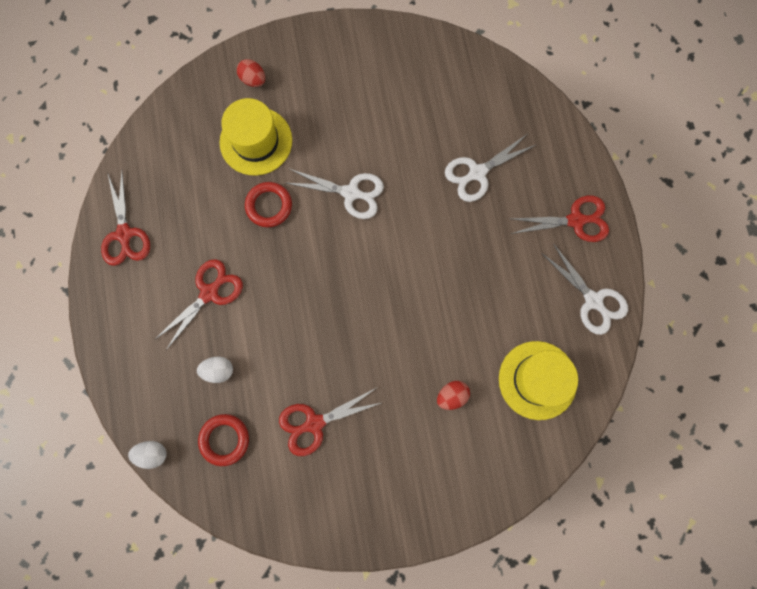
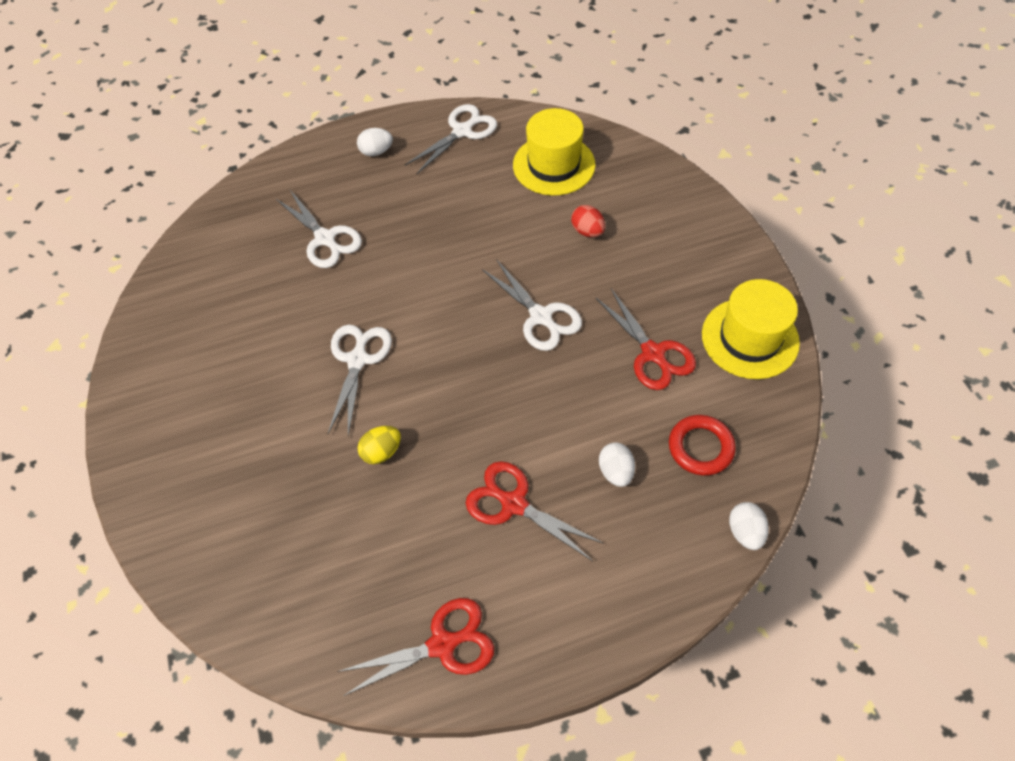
camera: 95 degrees left, 20 degrees down
yellow hat [219,98,292,176] -> yellow hat moved to [702,279,800,379]
red egg [237,59,265,87] -> none
red ring [245,182,292,227] -> yellow egg [358,426,401,464]
red scissors [511,196,609,242] -> white egg [357,128,393,156]
none -> white scissors [482,259,582,351]

